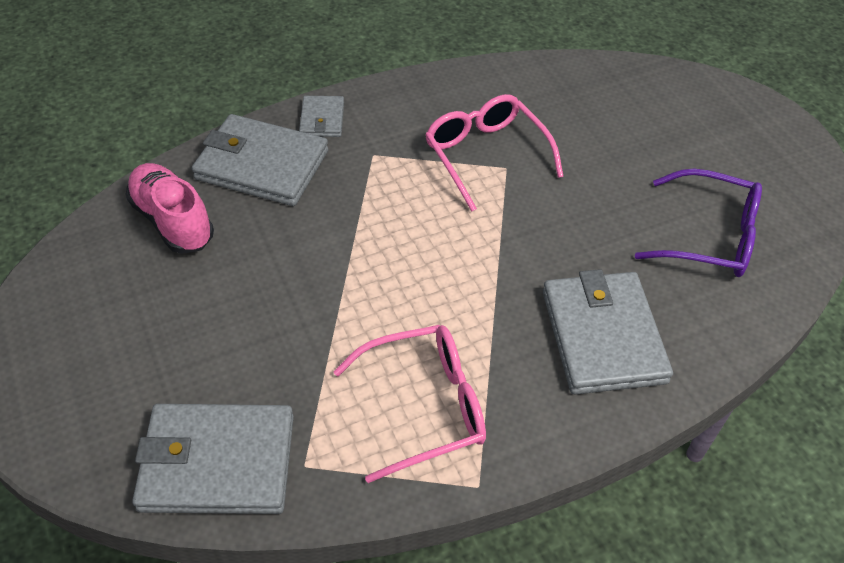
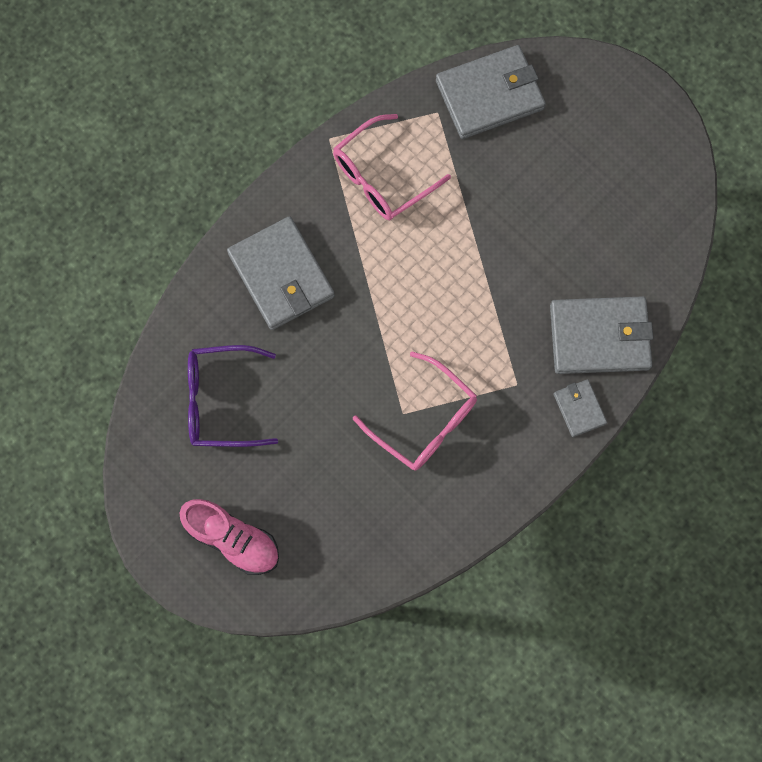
camera: 160 degrees right, 25 degrees up
pink shoe [125,163,214,254] -> pink shoe moved to [180,499,279,575]

